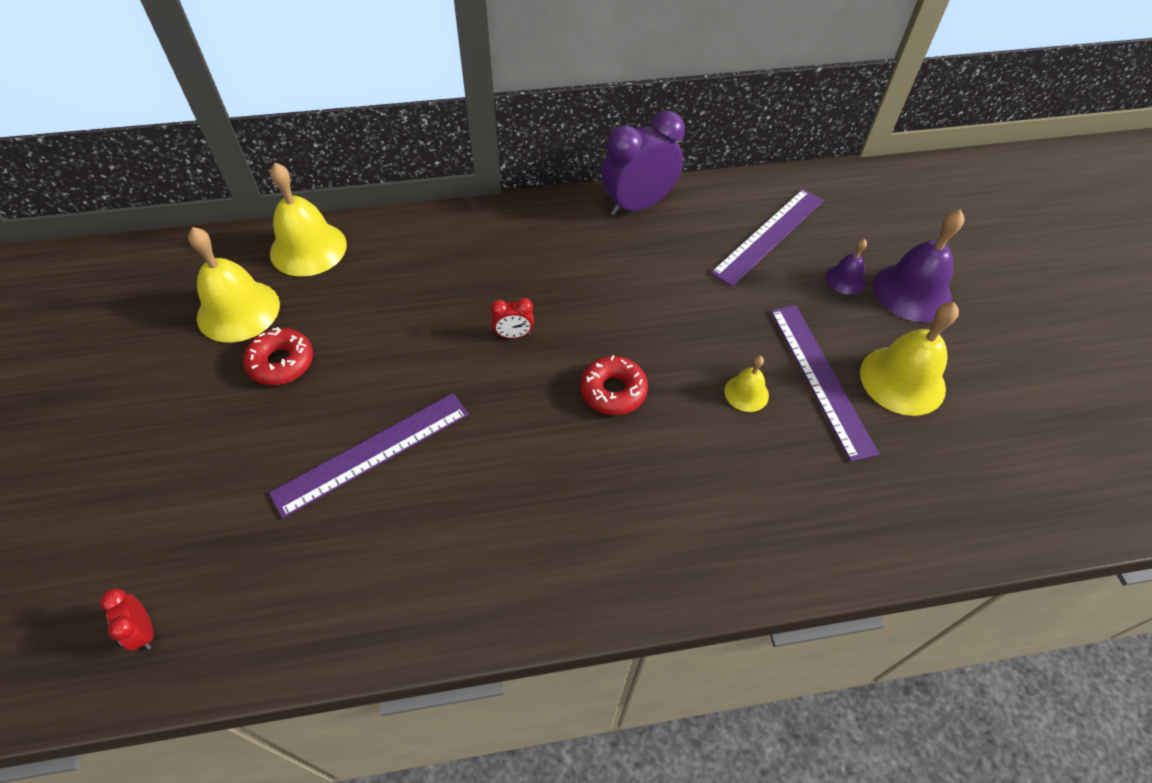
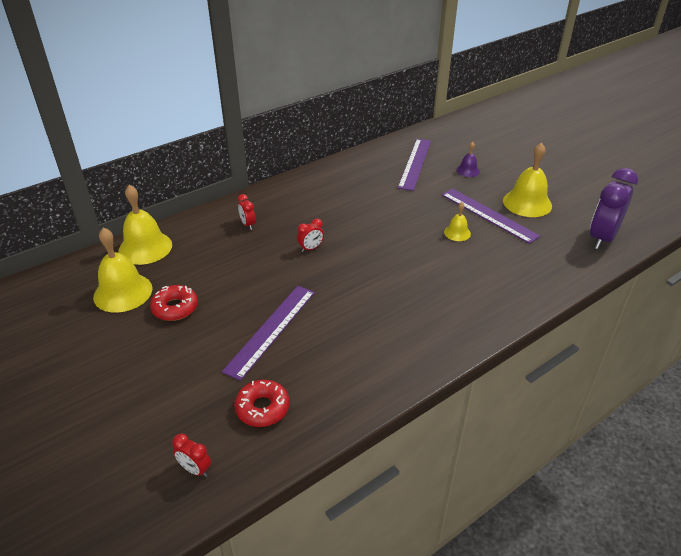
camera: 25 degrees left, 15 degrees down
red donut [580,355,648,415] -> red donut moved to [234,380,290,427]
purple clock [601,111,685,216] -> purple clock moved to [590,168,638,249]
purple bell [873,209,965,322] -> none
none -> red clock [238,194,255,230]

